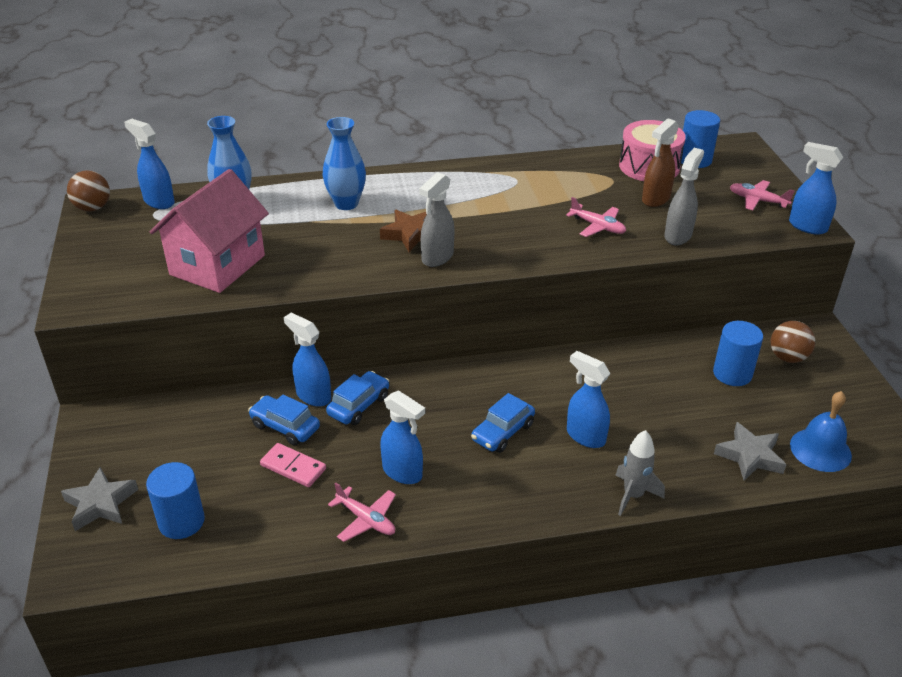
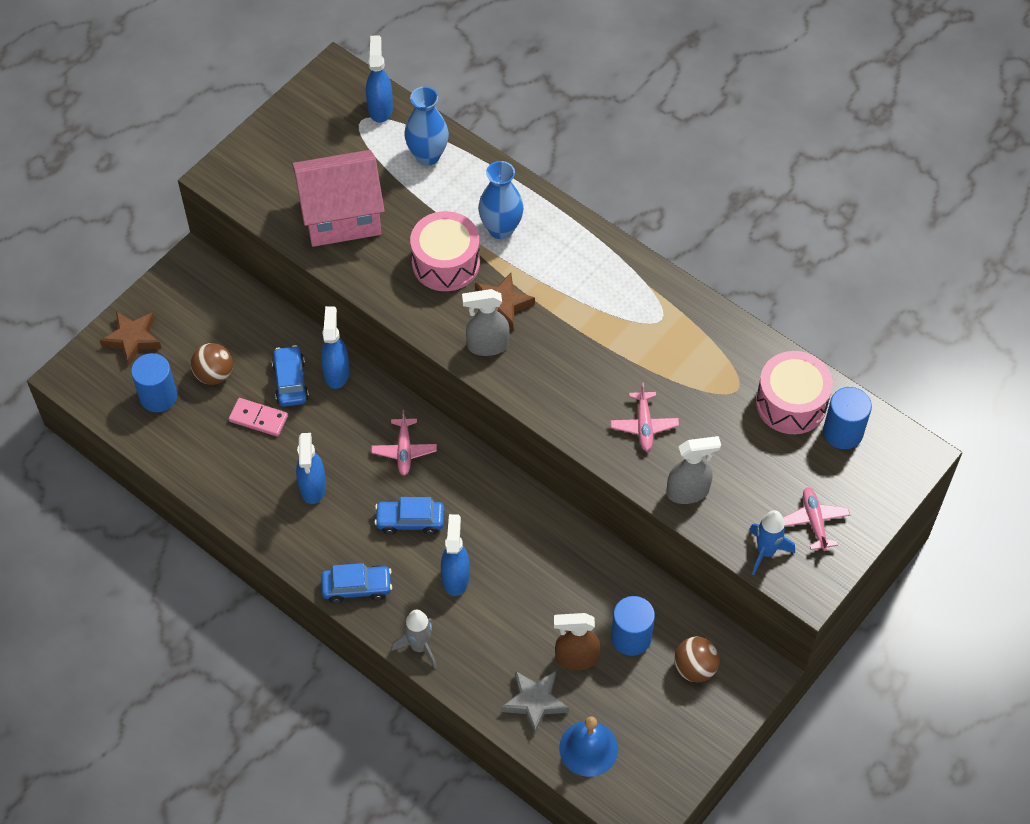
camera: 50 degrees right, 20 degrees up
grey star [61,467,138,531] -> brown star [100,311,162,366]
brown ball [67,170,110,211] -> brown ball moved to [191,343,233,385]
pink domino [260,443,326,487] -> pink domino turned 60 degrees counterclockwise [229,398,288,436]
blue car [326,371,389,425] -> blue car moved to [321,563,392,603]
pink plane [328,483,396,542] -> pink plane moved to [372,410,437,475]
brown spray bottle [642,118,679,207] -> brown spray bottle moved to [554,613,601,670]
blue spray bottle [789,142,844,235] -> none
none -> pink drum [410,211,480,291]
none -> blue rocket [749,510,795,575]

